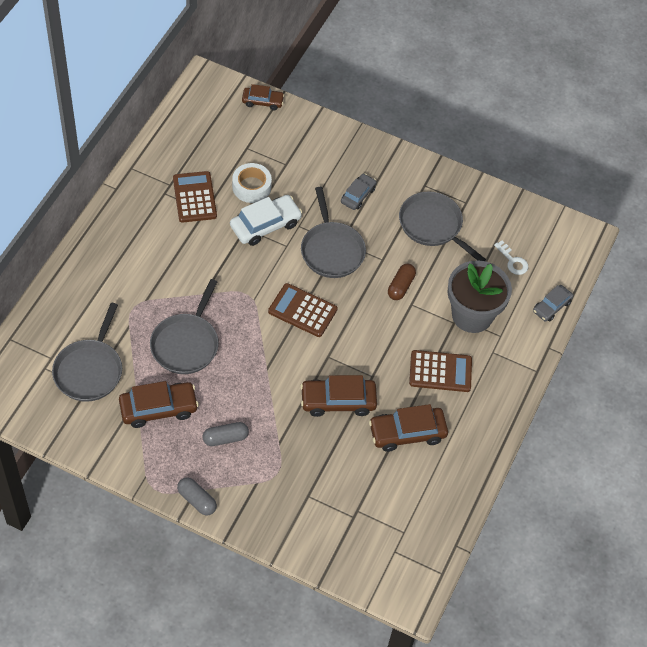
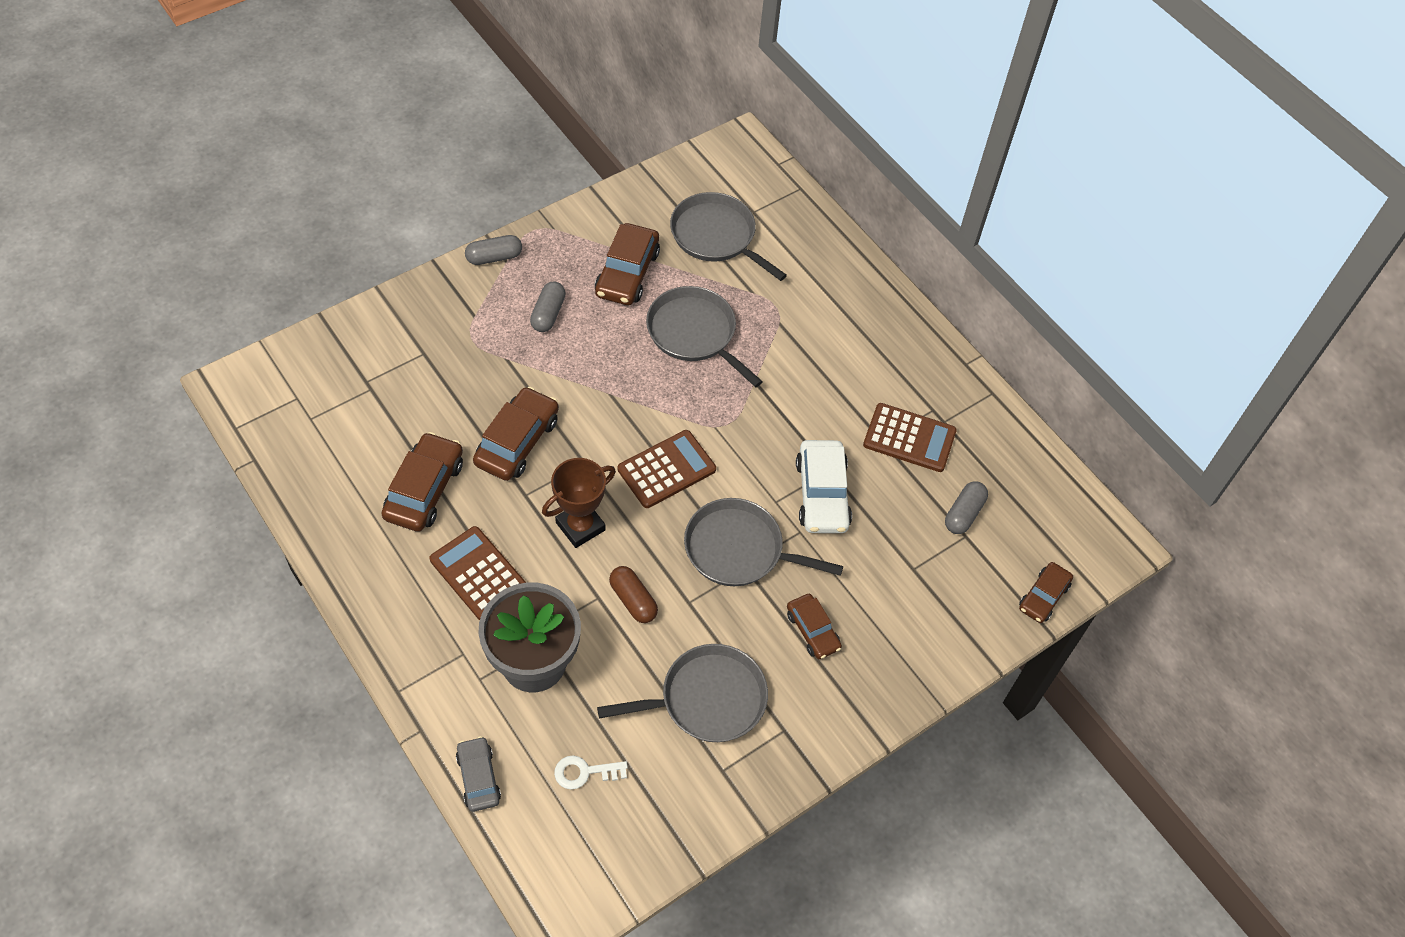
camera: 120 degrees right, 0 degrees up
white tape [232,163,272,203] -> none
grey car [341,173,376,210] -> brown car [787,594,842,659]
brown calculator [409,350,472,392] -> brown calculator turned 105 degrees clockwise [430,526,526,620]
none -> brown trophy [542,458,616,548]
none -> grey capsule [945,482,988,534]

